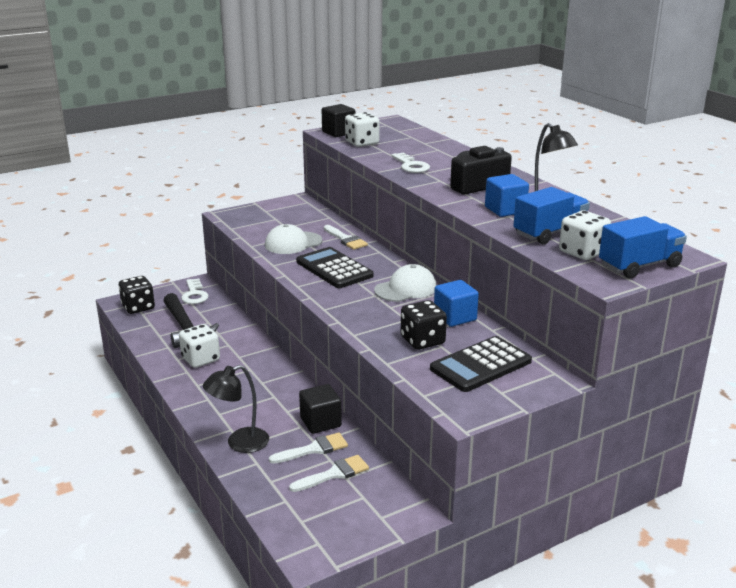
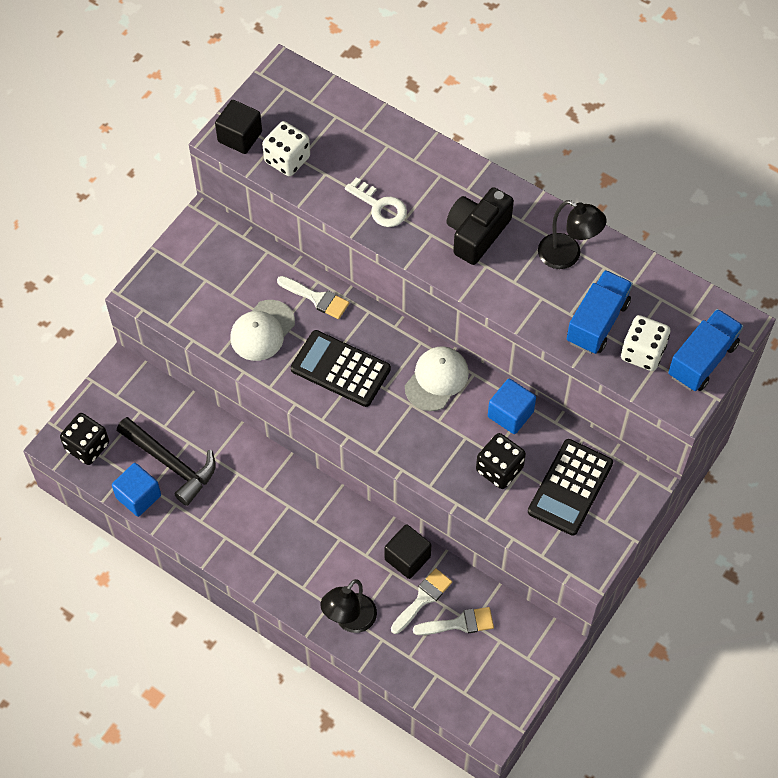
camera: 25 degrees left, 35 degrees up
white dice [179,324,220,368] -> none
white key [181,278,209,304] -> none
white brush [289,455,369,492] -> white brush turned 45 degrees clockwise [413,607,494,635]
blue cube [485,174,529,217] -> blue cube moved to [112,463,161,517]

